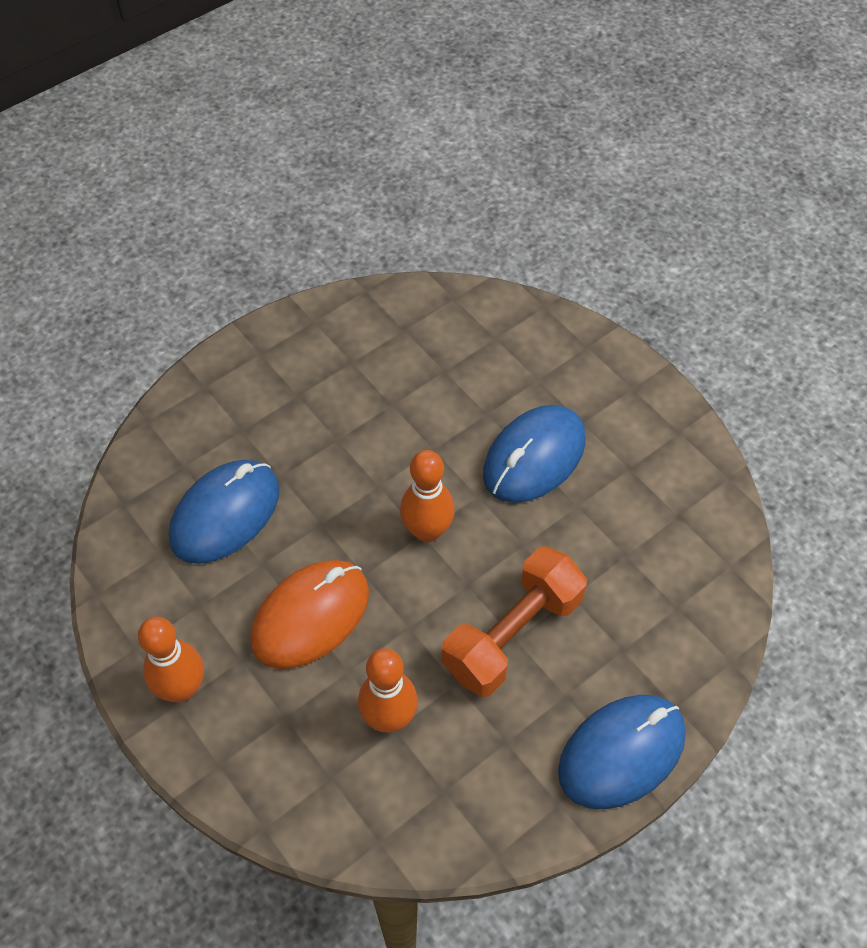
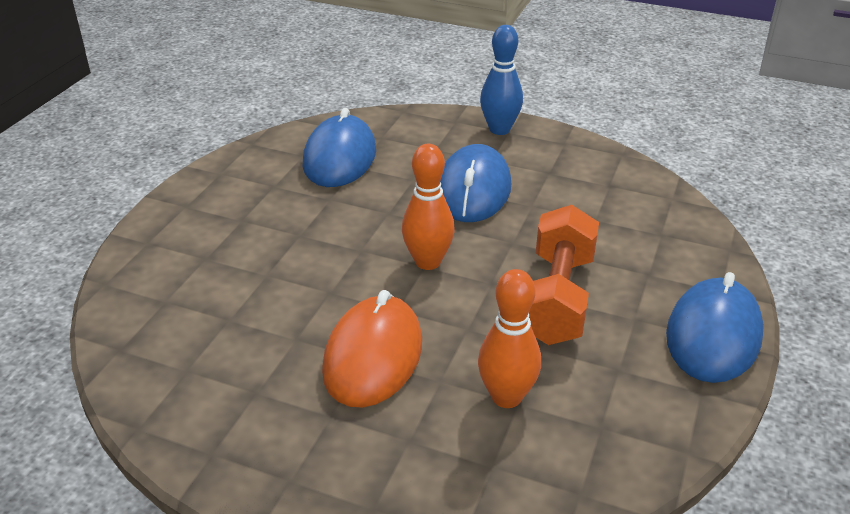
camera: 30 degrees left, 20 degrees down
orange bowling pin [138,617,204,702] -> none
blue mouse [169,460,280,564] -> blue mouse moved to [303,108,376,187]
none -> blue bowling pin [480,25,523,135]

